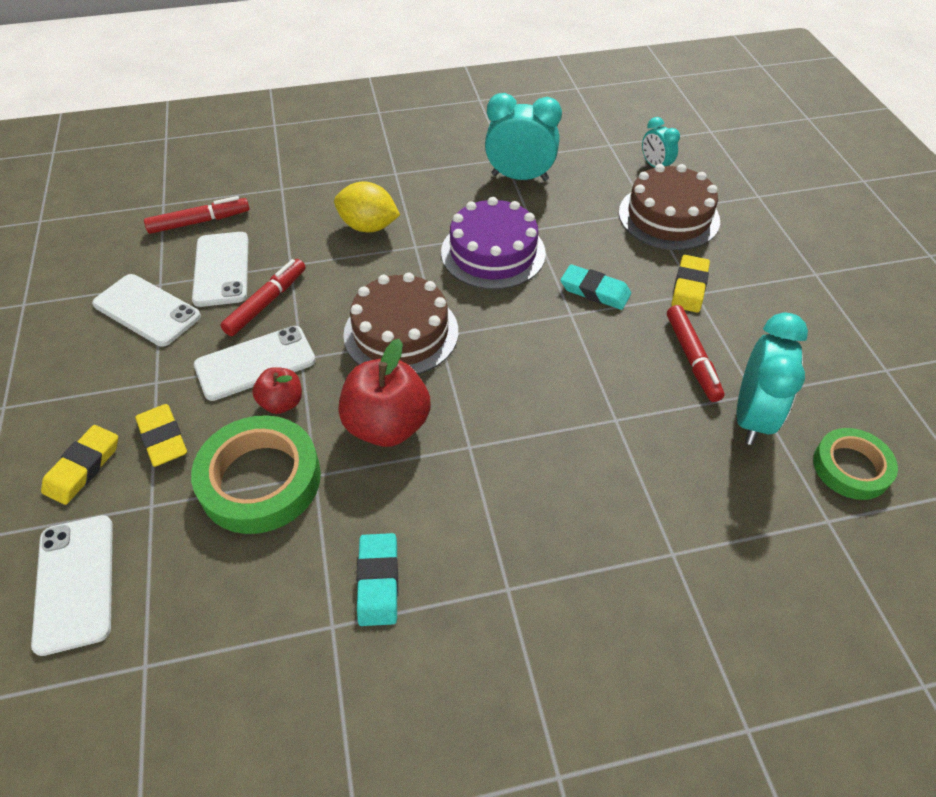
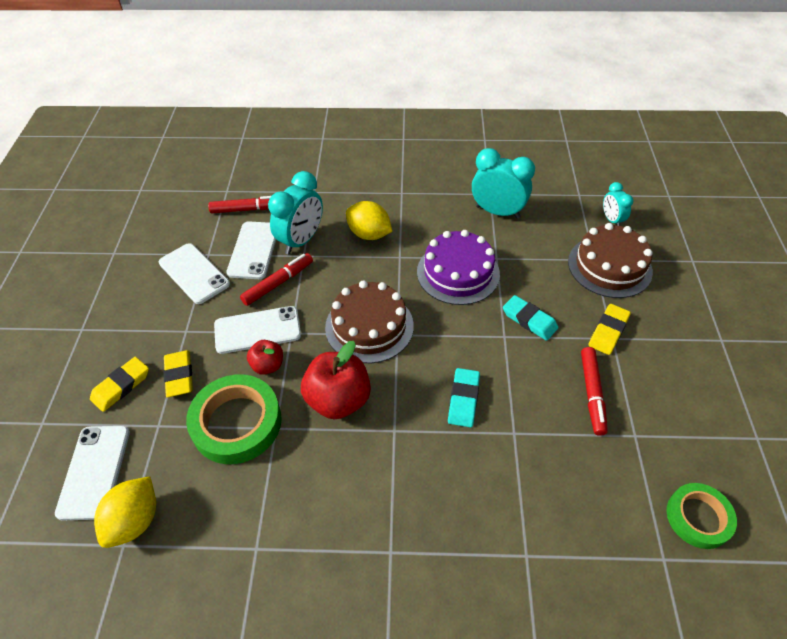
camera: 15 degrees right, 0 degrees up
turquoise eraser [357,533,398,626] -> turquoise eraser moved to [448,368,480,427]
turquoise clock [737,312,808,445] -> turquoise clock moved to [268,171,323,254]
none -> yellow lemon [94,476,156,548]

